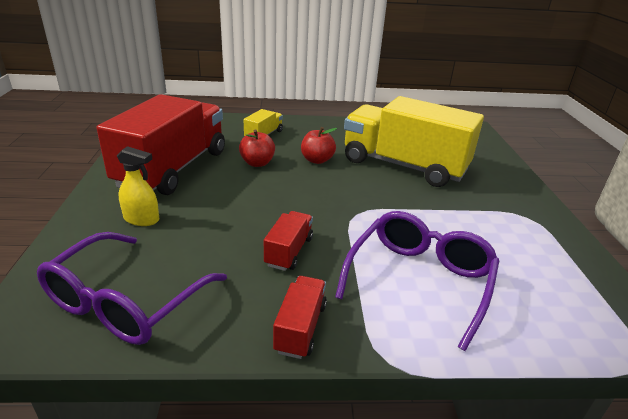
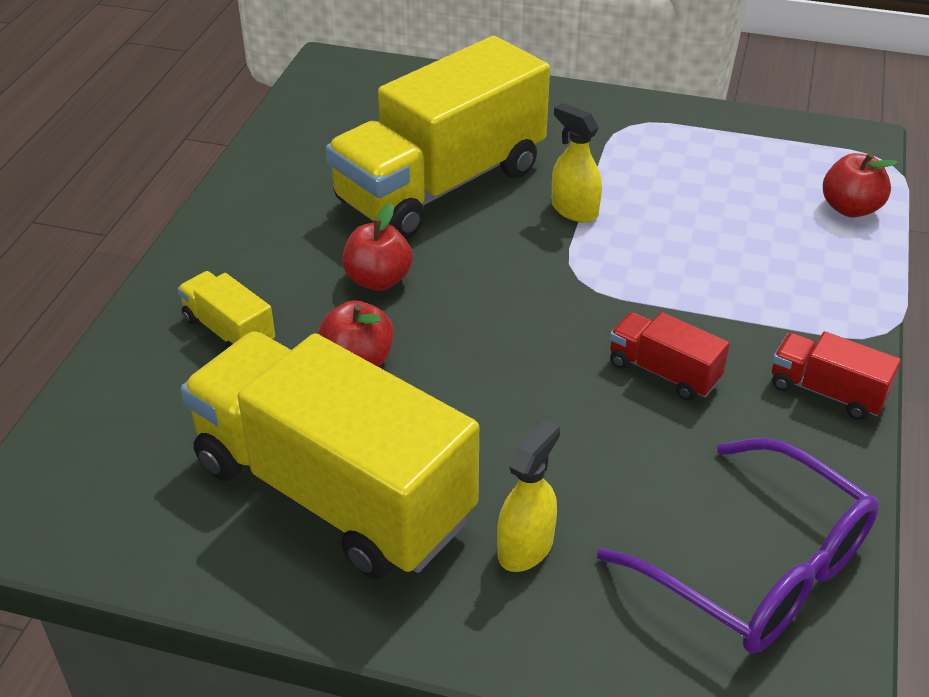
camera: 70 degrees left, 10 degrees up
red truck [97,94,225,195] -> yellow truck [181,331,479,580]
purple glasses [335,211,499,351] -> none
none -> yellow spray bottle [552,103,602,222]
none -> red apple [823,153,898,218]

